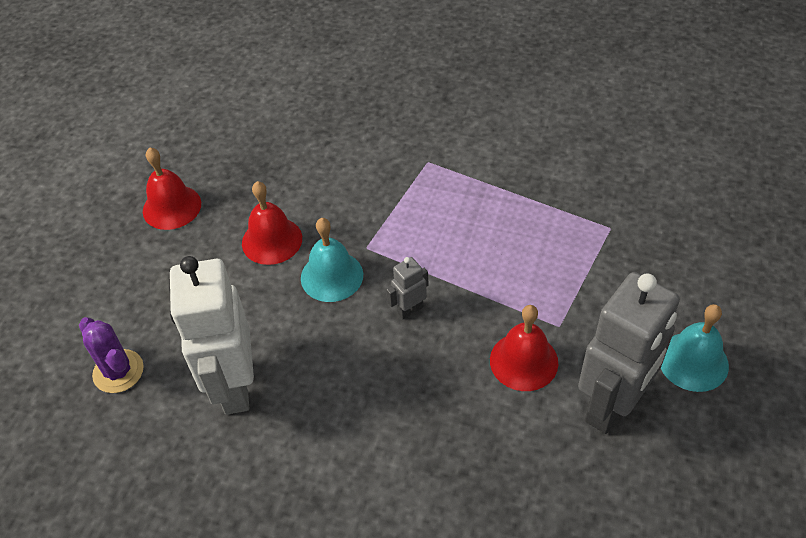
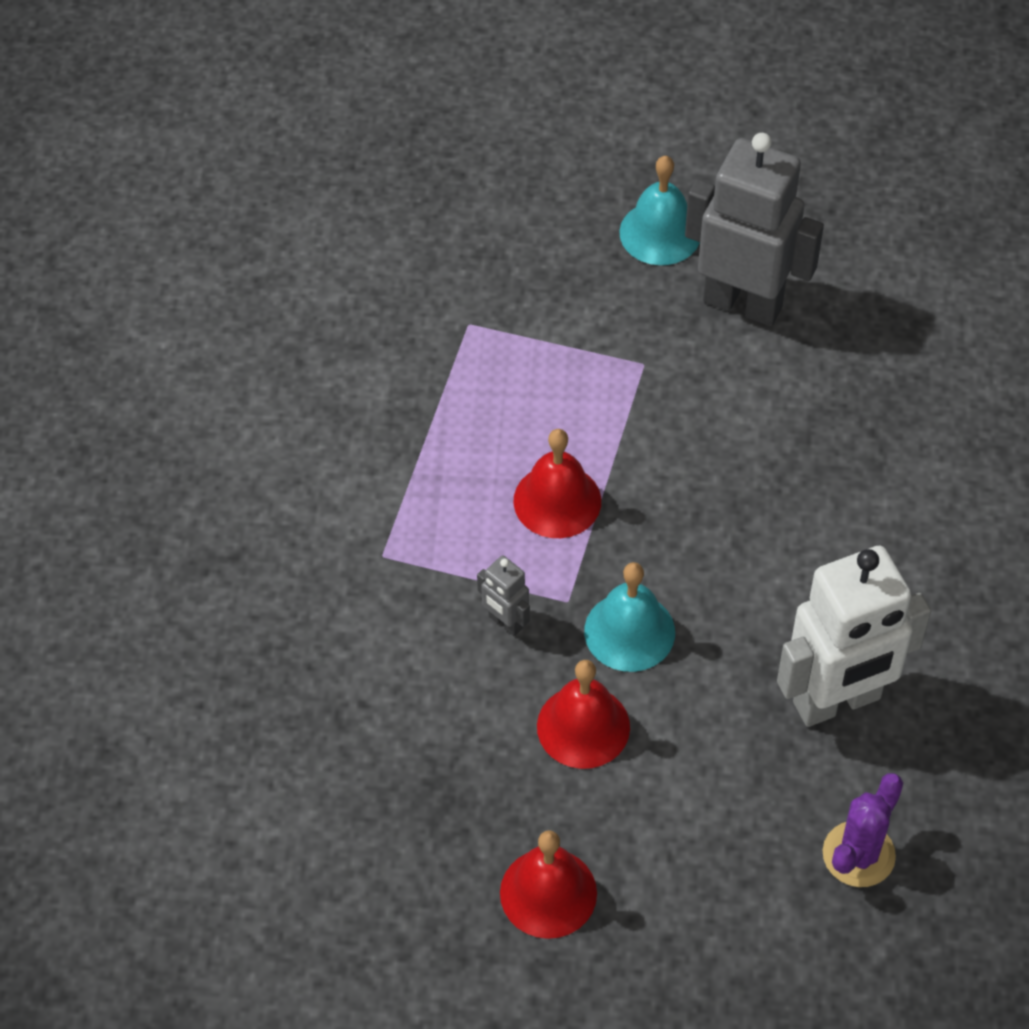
camera: 105 degrees left, 5 degrees up
grey robot [387,257,429,319] -> grey robot moved to [477,555,530,636]
red bell [490,305,558,391] -> red bell moved to [513,429,601,538]

